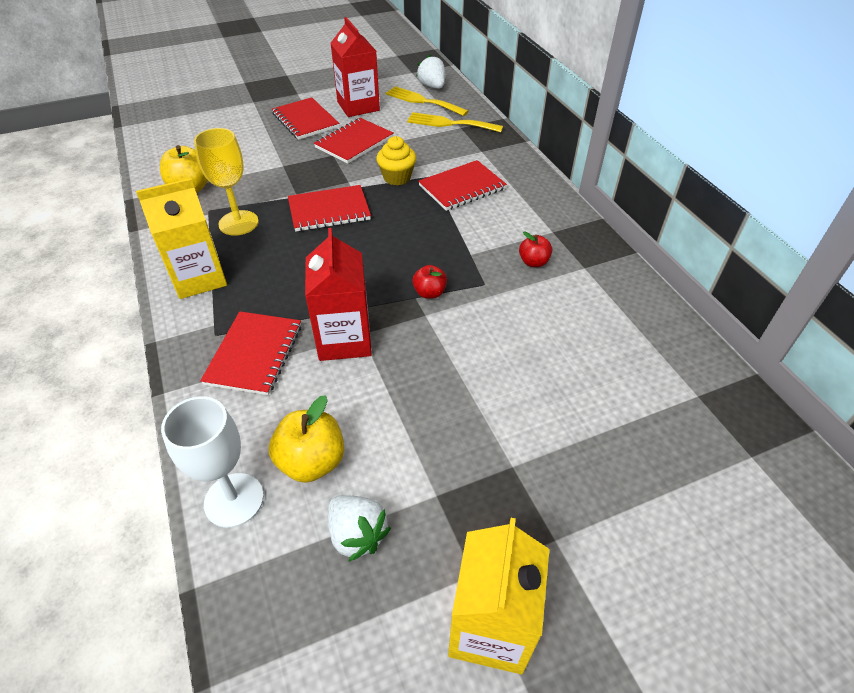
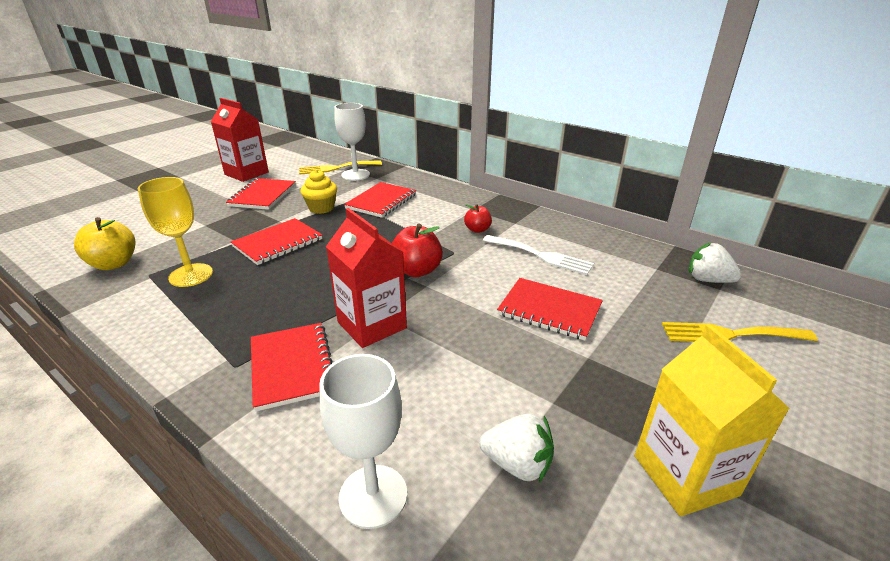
camera: 30 degrees left, 15 degrees down
yellow carton [136,178,227,299] -> none
yellow apple [269,395,344,483] -> none
red notebook [272,97,339,140] -> red notebook moved to [497,278,603,340]
yellow fork [385,86,469,116] -> yellow fork moved to [662,322,818,342]
red apple [412,265,447,299] -> red apple [392,223,443,277], size x1.65
white strawberry [416,55,445,89] -> white strawberry moved to [689,242,742,283]
none -> white goblet [334,103,370,181]
none -> white fork [483,235,594,275]

